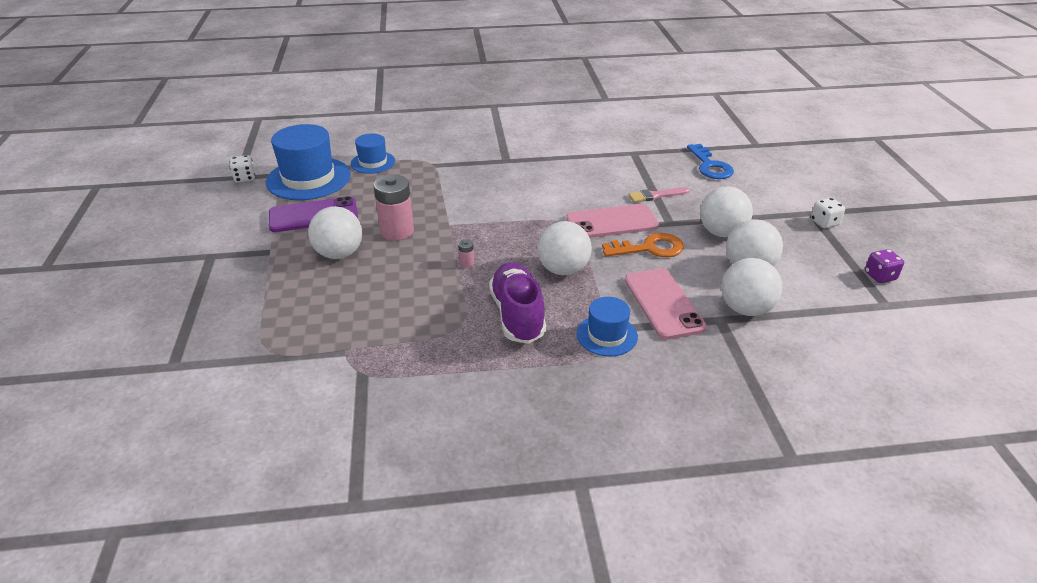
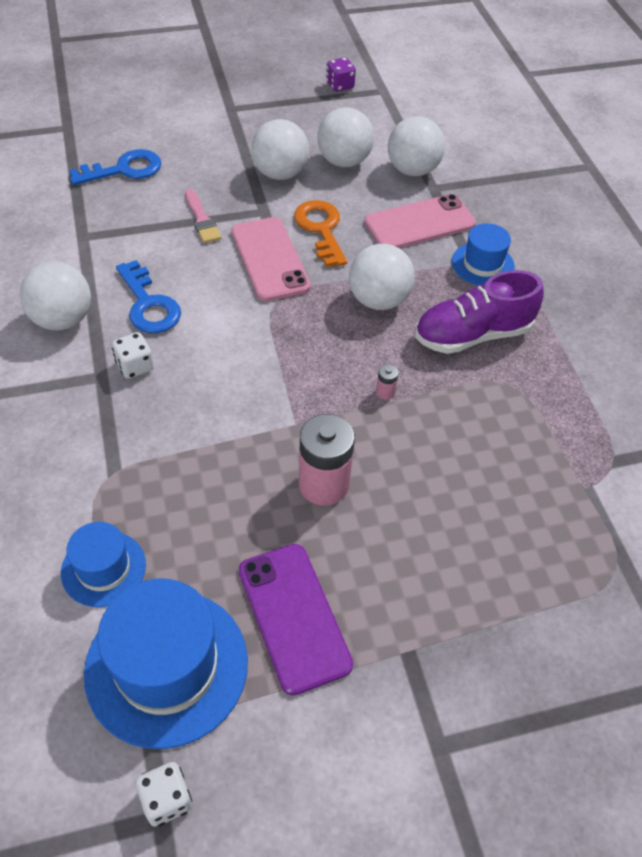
camera: 100 degrees left, 15 degrees up
white ball [308,206,362,259] -> white ball moved to [20,262,91,331]
white dice [811,198,845,229] -> white dice moved to [112,332,154,379]
none -> blue key [116,260,181,333]

